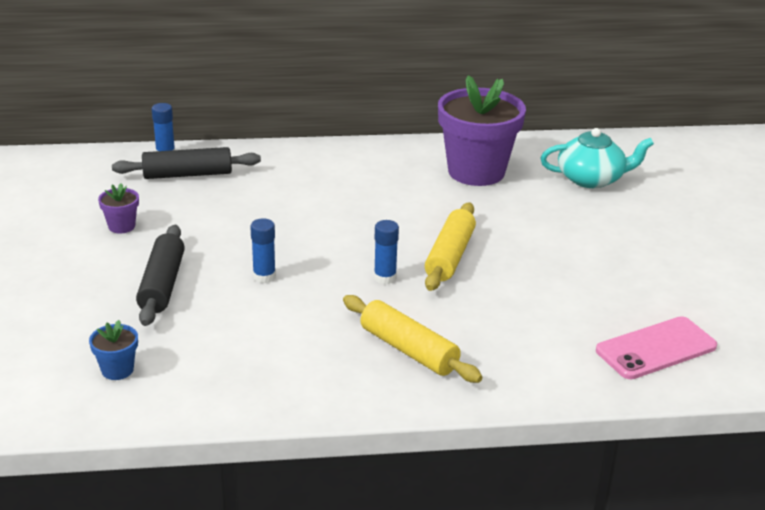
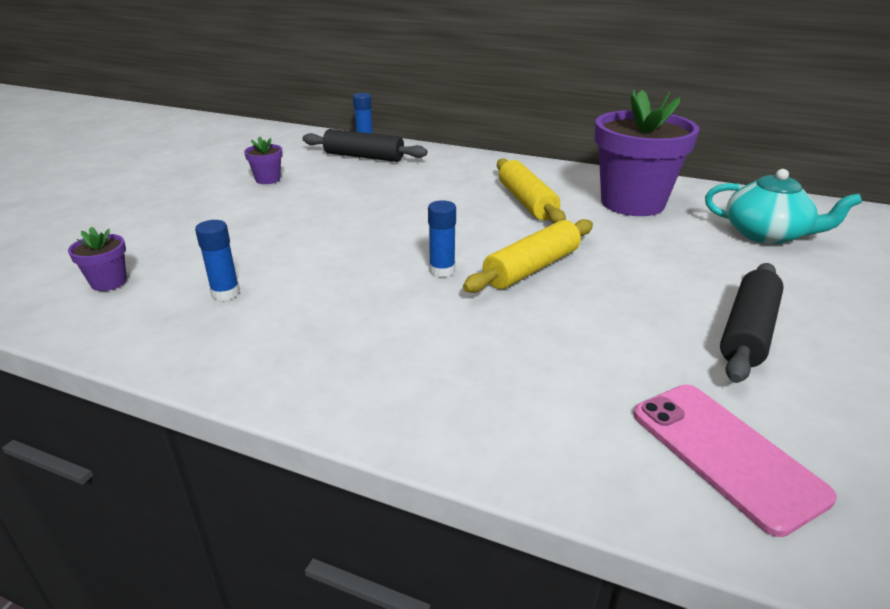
camera: 30 degrees right, 0 degrees up
blue flower pot [89,320,138,380] -> purple flower pot [68,227,127,291]
black rolling pin [136,225,185,326] -> black rolling pin moved to [720,263,784,383]
blue glue stick [250,218,276,283] -> blue glue stick moved to [195,220,240,301]
yellow rolling pin [343,295,482,383] -> yellow rolling pin moved to [497,158,566,223]
pink phone [596,316,717,379] -> pink phone turned 60 degrees clockwise [634,385,837,537]

